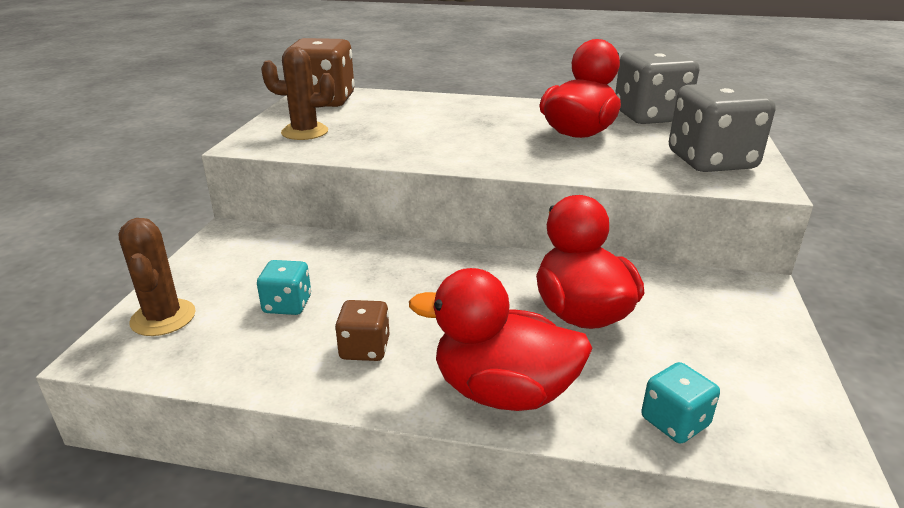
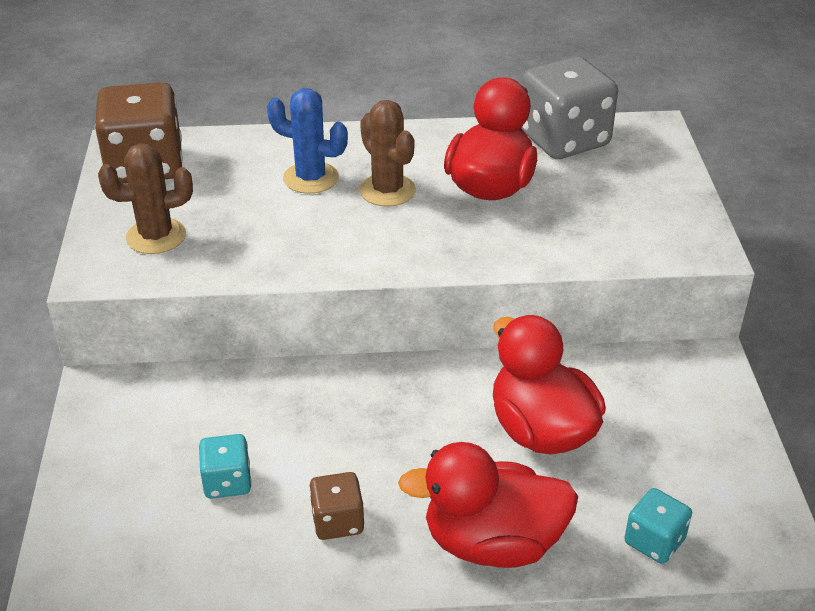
camera: 15 degrees left, 10 degrees up
brown cactus [118,218,196,336] -> brown cactus moved to [359,100,416,207]
grey dice [669,82,775,172] -> none
none -> blue cactus [267,88,348,194]

